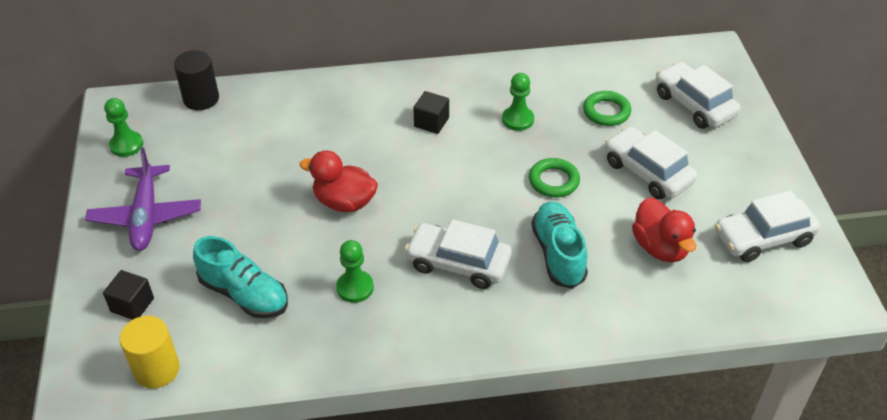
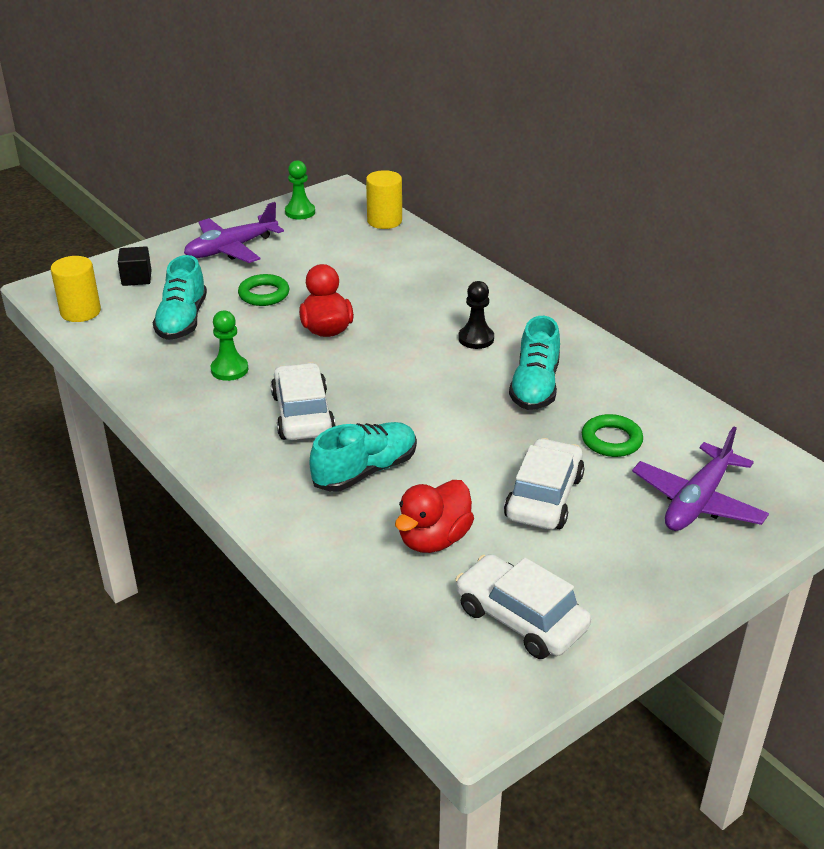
camera: 60 degrees right, 10 degrees down
black cylinder [174,50,219,110] -> yellow cylinder [366,170,402,229]
black cube [413,91,449,134] -> black pawn [458,281,494,349]
green pawn [502,73,534,131] -> turquoise shoe [509,316,560,410]
green ring [529,158,580,197] -> green ring moved to [238,274,289,306]
white car [656,62,740,129] -> purple plane [632,427,769,531]

